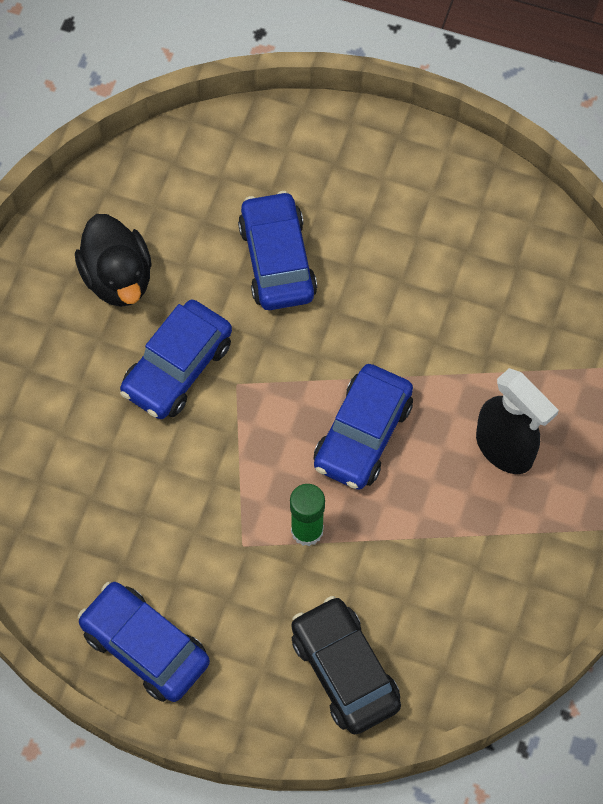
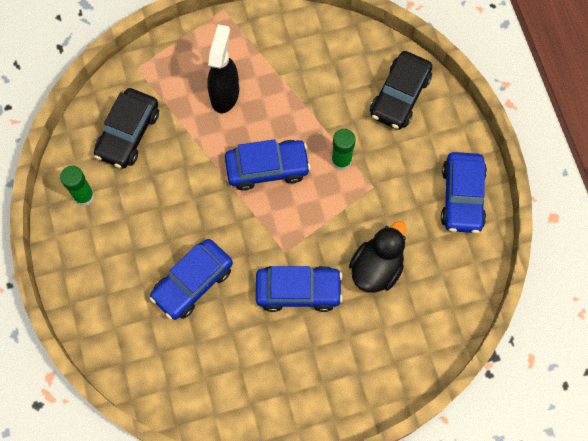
camera: 125 degrees left, 5 degrees up
black duck [75,214,152,307] -> black duck moved to [349,221,407,292]
none -> green glue stick [60,166,94,206]
none -> black car [94,88,159,169]

